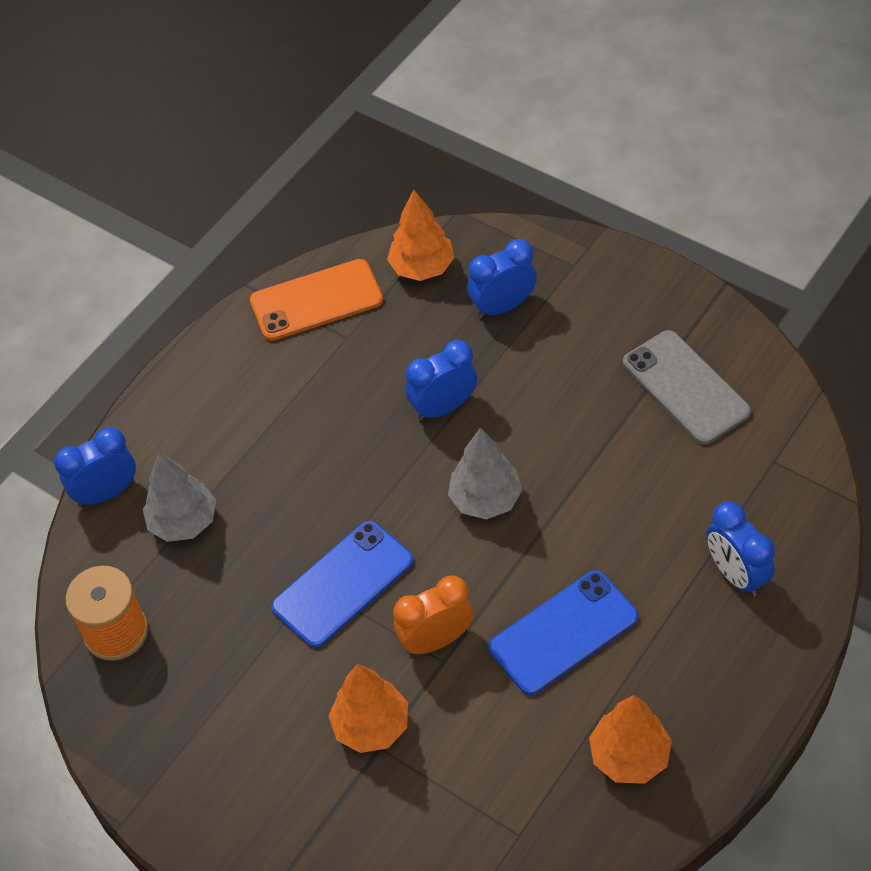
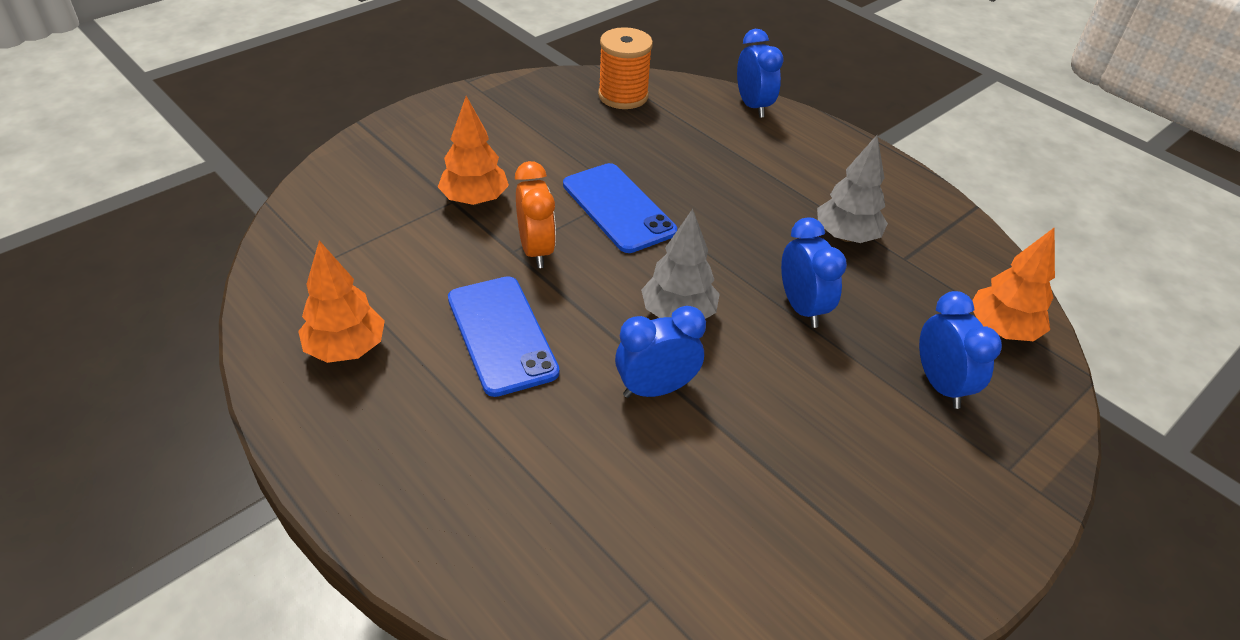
camera: 95 degrees right, 10 degrees down
grey tree [143,452,216,542] -> grey tree moved to [817,135,888,243]
orange phone [250,259,383,341] -> none
grey phone [623,330,751,445] -> none
blue clock [706,502,775,597] -> blue clock moved to [615,306,706,398]

